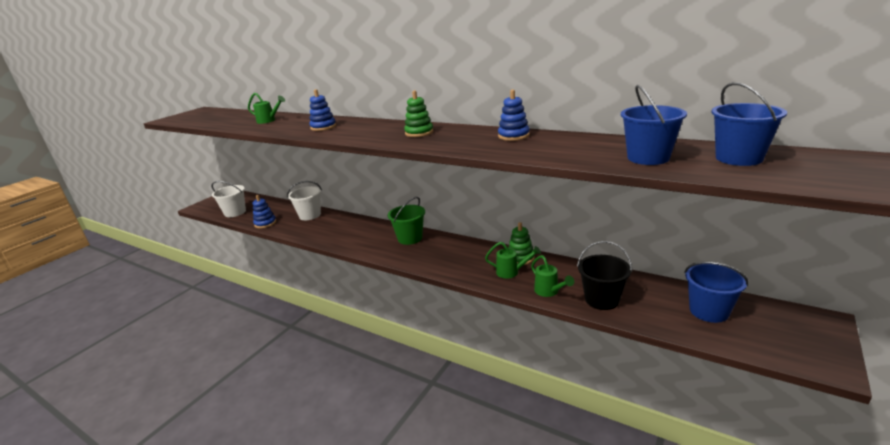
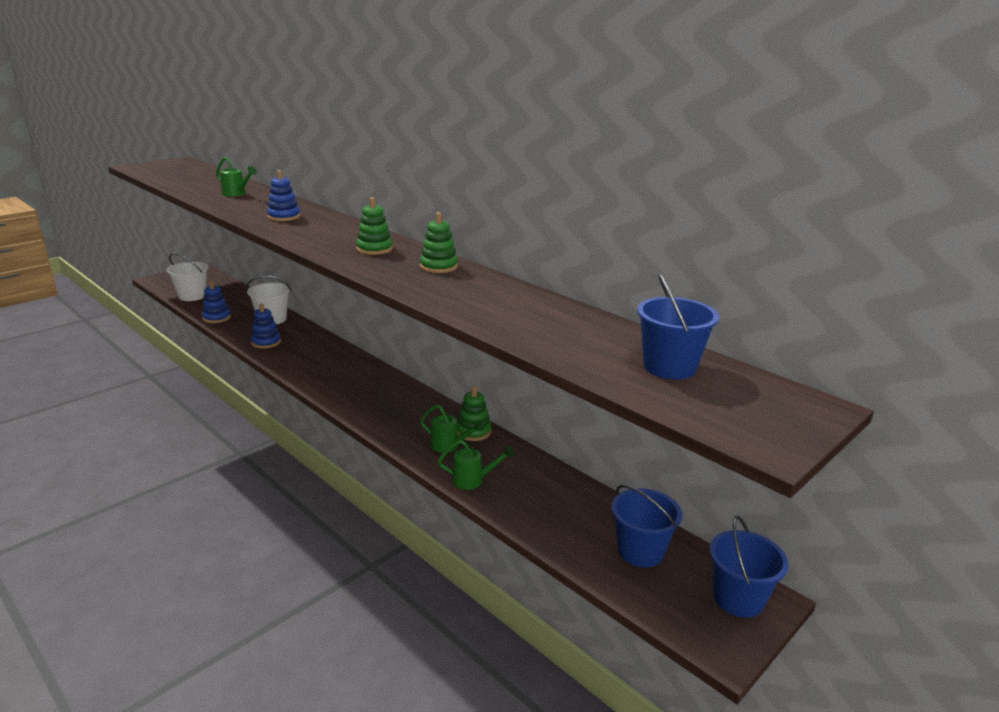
camera: 10 degrees right, 0 degrees up
green bucket [388,197,425,245] -> none
blue stacking toy [498,90,530,141] -> blue stacking toy moved to [250,303,281,349]
green watering can [531,255,574,297] -> green watering can turned 75 degrees counterclockwise [438,440,514,490]
black bucket [577,241,632,310] -> none
blue bucket [621,85,687,165] -> blue bucket moved to [709,516,788,618]
none -> green stacking toy [420,212,458,273]

